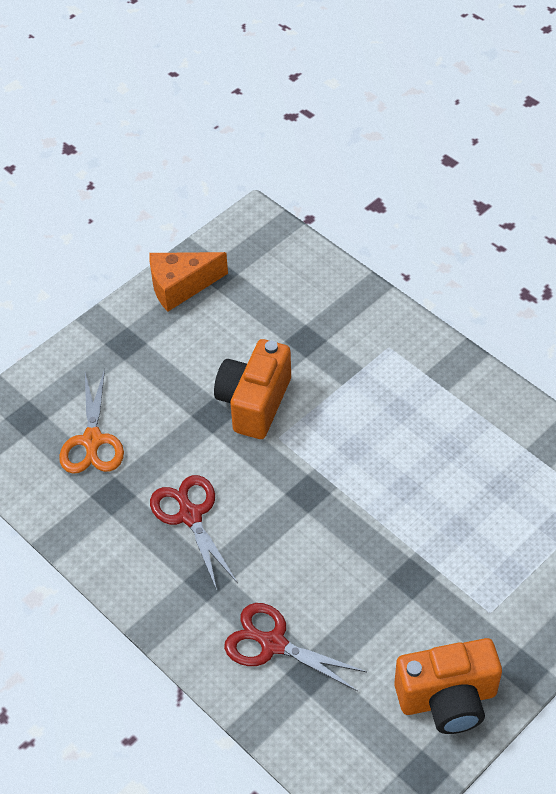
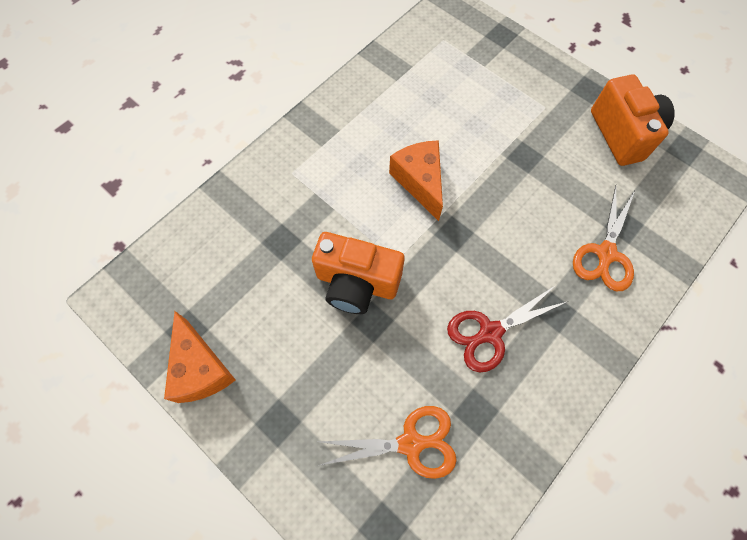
camera: 95 degrees left, 15 degrees up
red scissors [224,603,367,691] -> orange scissors [573,185,635,291]
none -> orange cheese [389,140,443,221]

